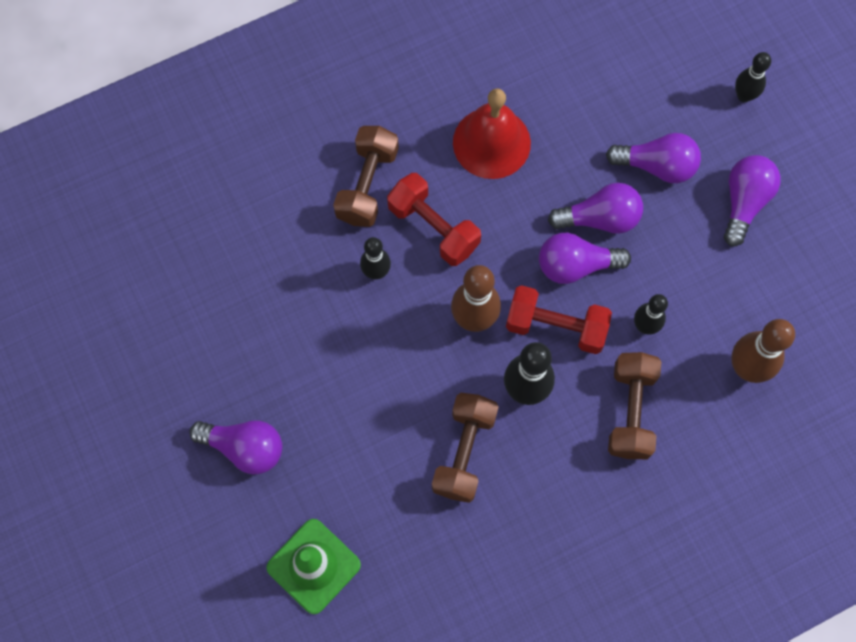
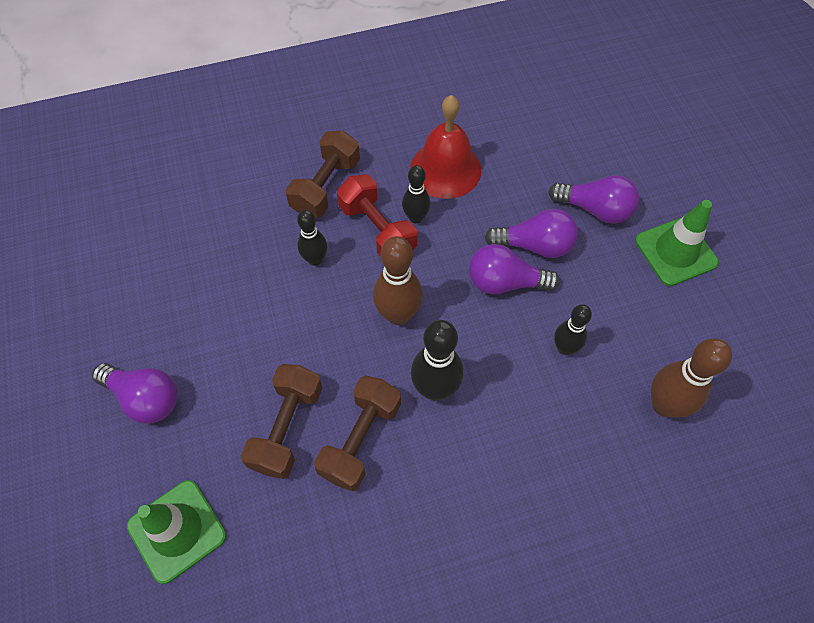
camera: 10 degrees right, 10 degrees down
red dumbbell [506,285,612,354] -> none
brown dumbbell [608,352,662,459] -> brown dumbbell moved to [241,364,322,479]
purple light bulb [724,155,781,246] -> green traffic cone [635,200,719,286]
black bowling pin [735,52,771,102] -> black bowling pin moved to [402,165,430,223]

